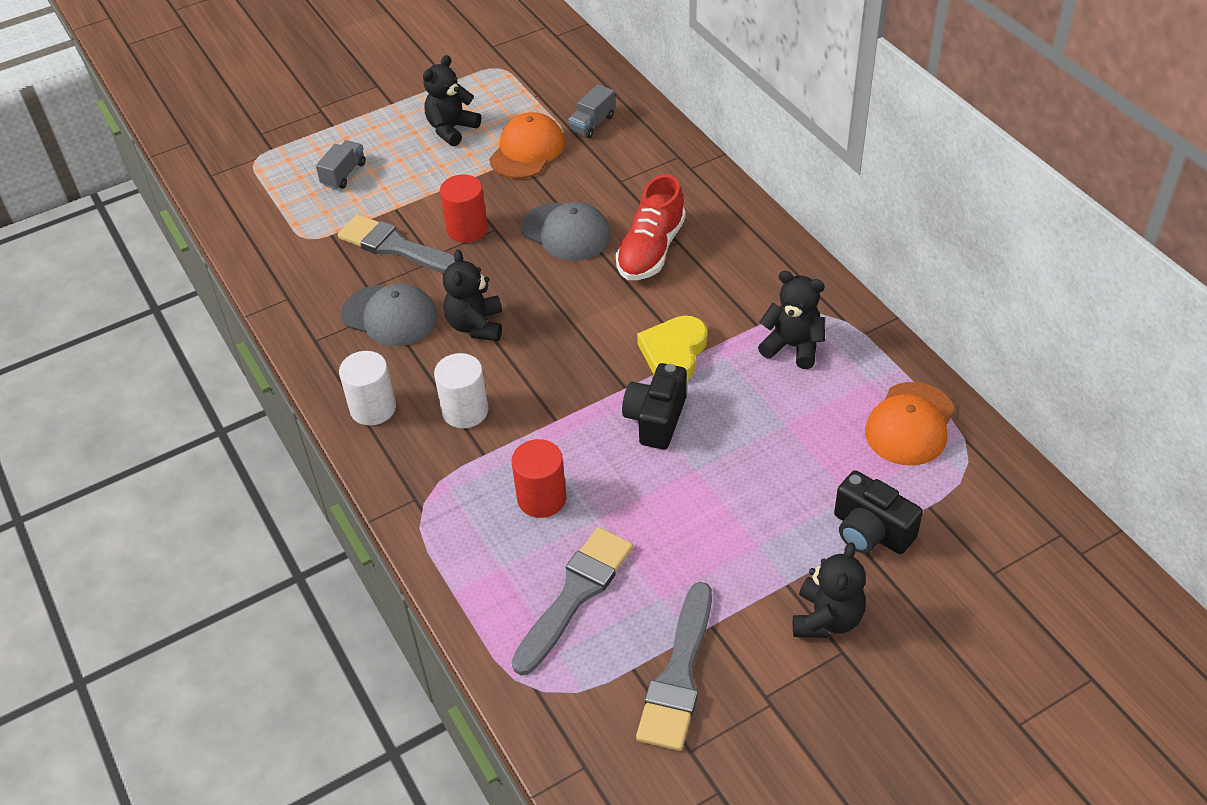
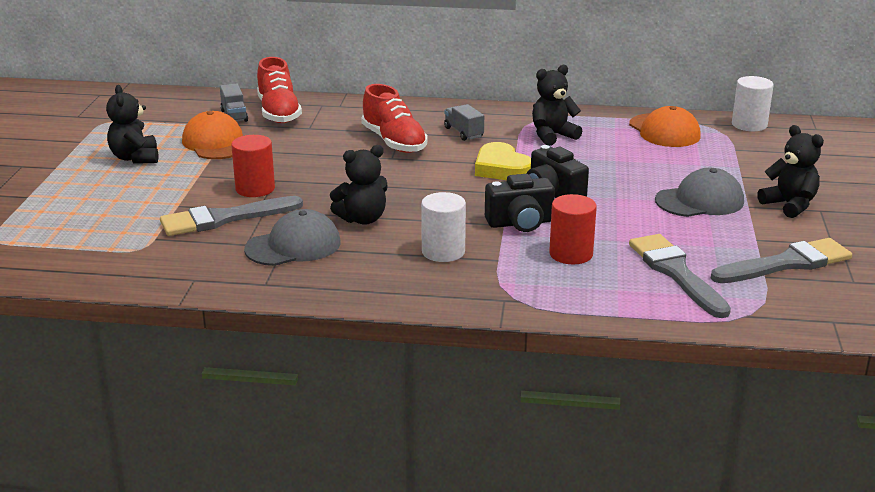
camera: 55 degrees left, 20 degrees down
grey truck [316,140,366,189] -> grey truck moved to [444,104,484,141]
white cylinder [339,351,396,426] -> white cylinder moved to [732,76,774,131]
black teddy bear [443,249,502,341] -> black teddy bear turned 60 degrees counterclockwise [330,145,388,225]
grey cap [521,202,611,261] -> grey cap moved to [655,168,744,217]
grey brush [636,582,712,751] -> grey brush turned 75 degrees counterclockwise [711,238,852,283]
black camera [834,470,923,554] -> black camera moved to [485,174,555,232]
none -> red shoe [257,57,302,123]

